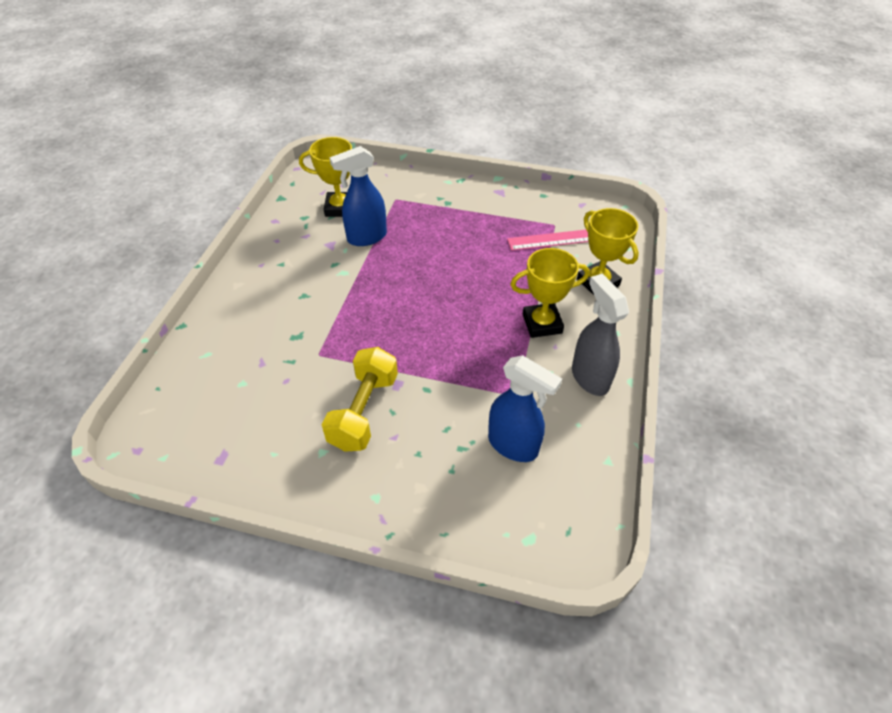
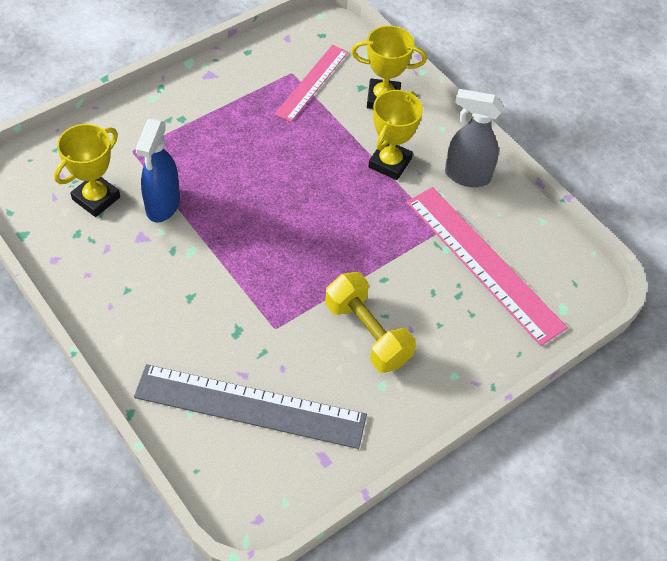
camera: 55 degrees left, 5 degrees up
blue spray bottle [488,355,562,462] -> pink ruler [407,187,568,346]
none -> grey ruler [134,364,367,449]

